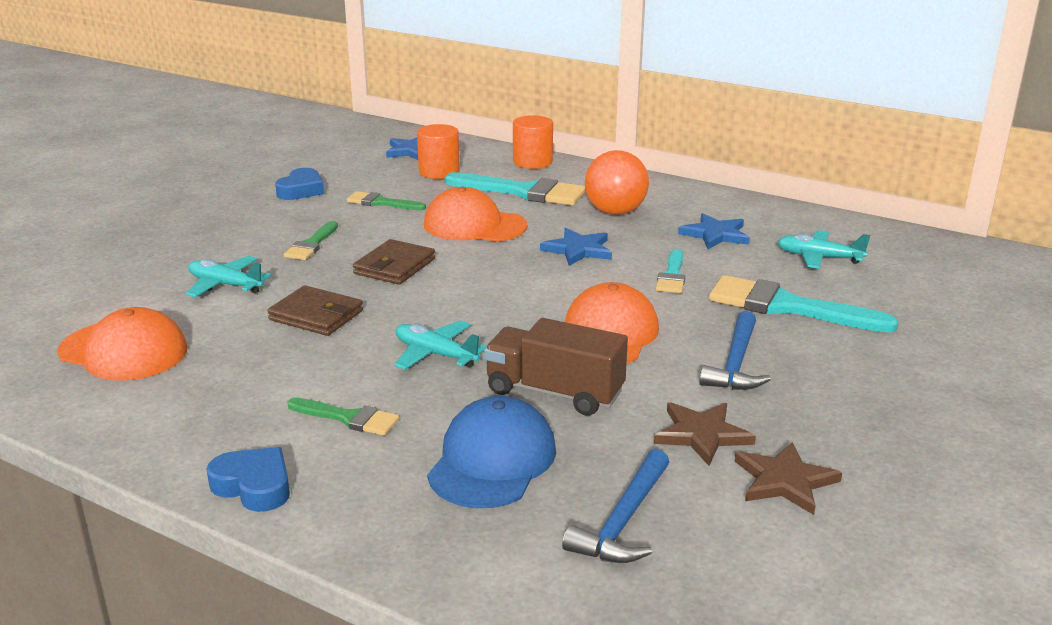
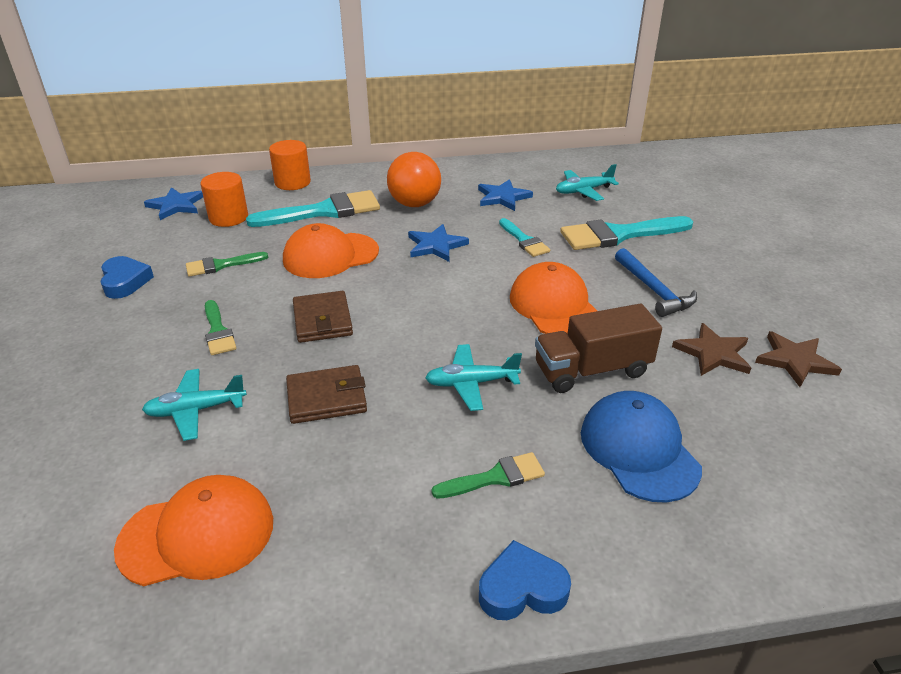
camera: 40 degrees left, 10 degrees up
blue hammer [562,449,669,563] -> none

